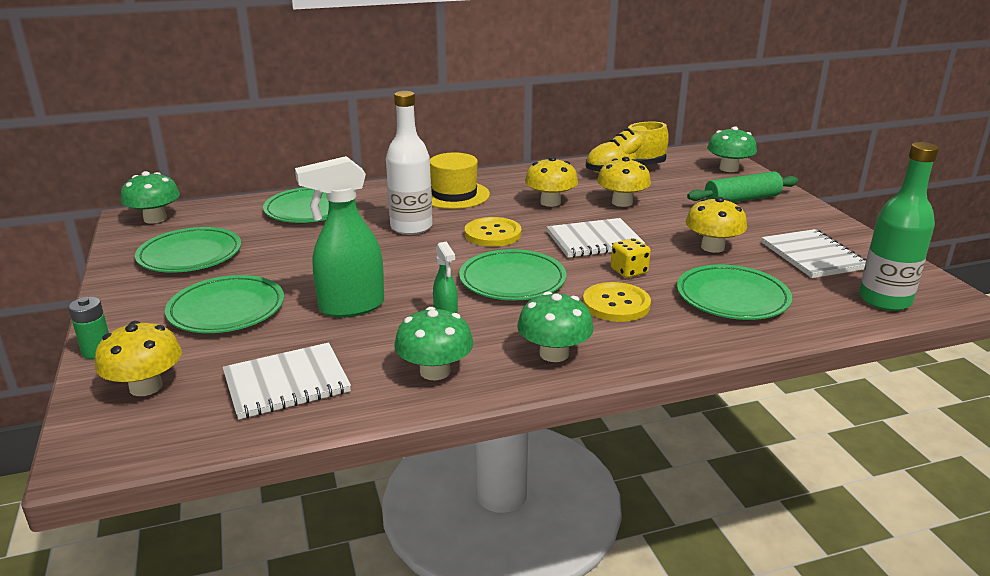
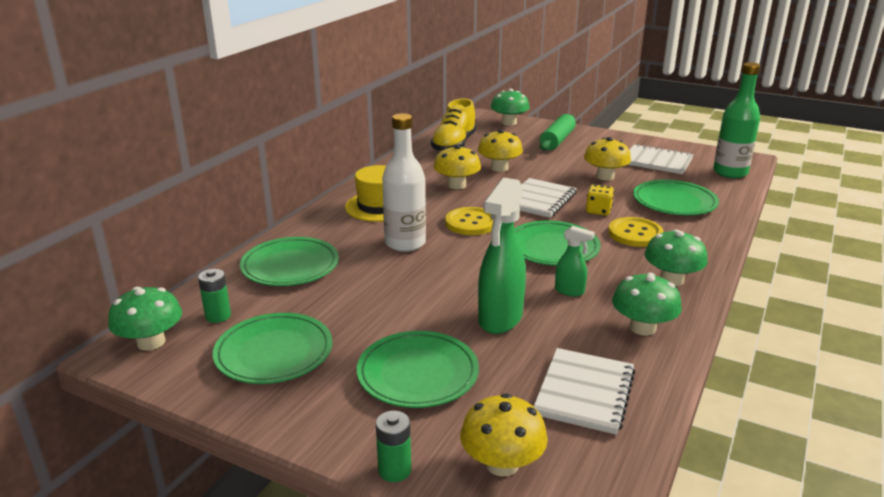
camera: 45 degrees left, 0 degrees up
none -> green battery [198,269,231,323]

